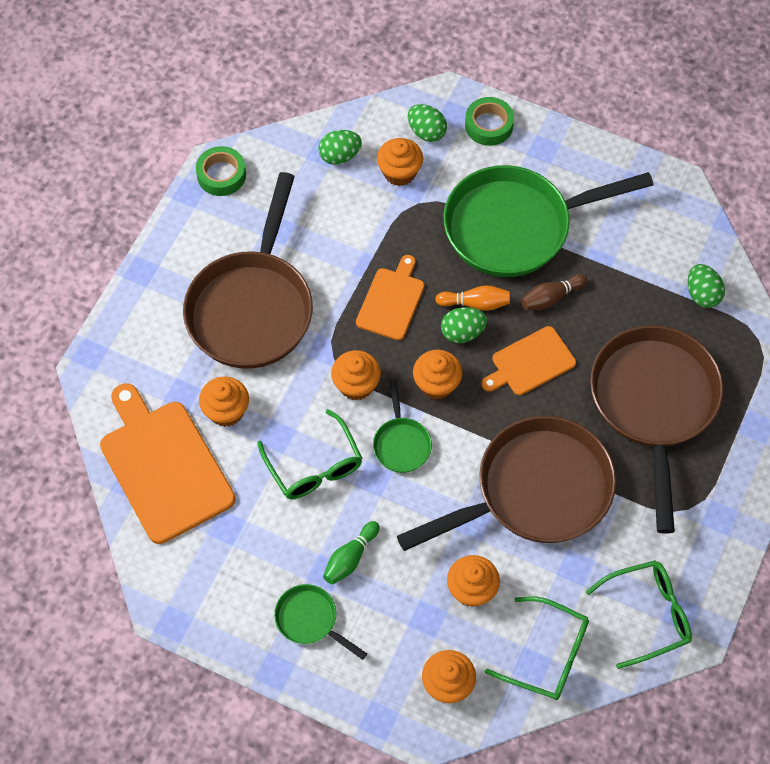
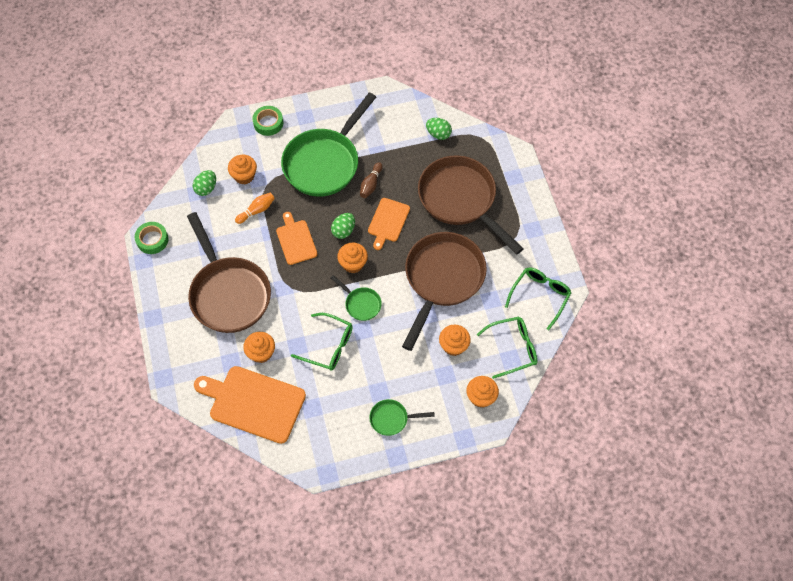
camera: 40 degrees left, 0 degrees up
green bowling pin [323,521,380,585] -> none
orange cupcake [331,350,381,401] -> none
green egg [408,104,447,142] -> none
orange bowling pin [435,285,510,311] -> orange bowling pin moved to [235,193,275,224]

